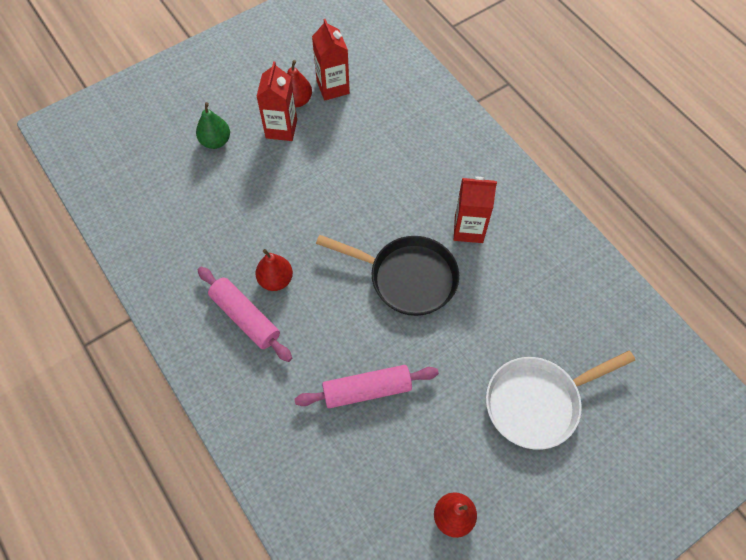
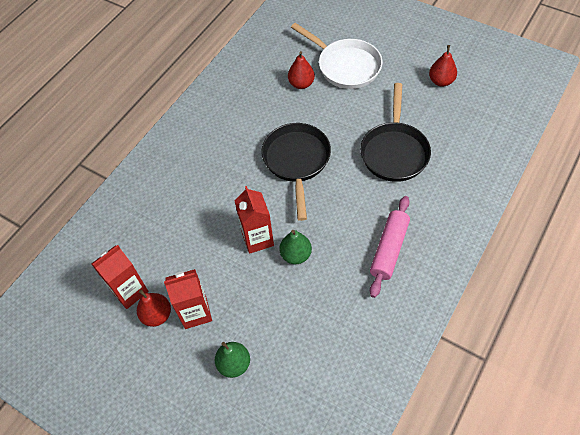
camera: 110 degrees left, 5 degrees down
red pear [255,249,293,291] -> red pear moved to [288,51,315,89]
pink rolling pin [295,365,439,408] -> black pan [360,83,431,182]
red carton [454,177,497,243] -> red carton moved to [235,186,274,254]
none -> green pear [279,230,312,264]

